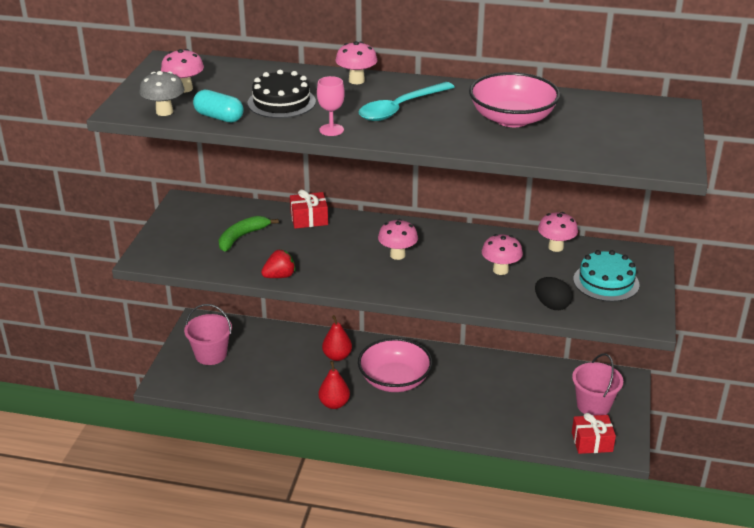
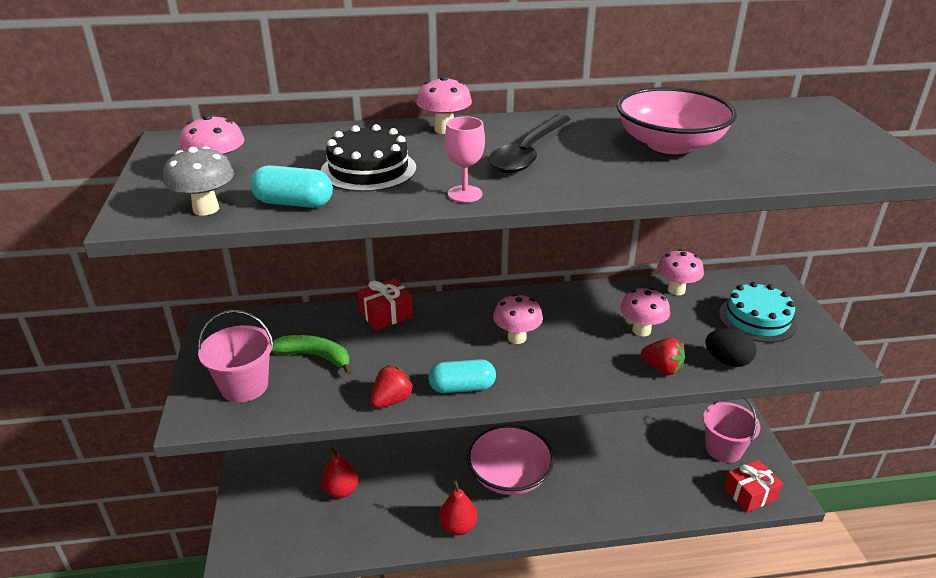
camera: 20 degrees left, 0 degrees up
pink bucket [184,304,232,365] -> pink bucket moved to [198,310,274,402]
green banana [219,216,279,252] -> green banana turned 90 degrees clockwise [271,335,352,375]
red pear [322,315,352,361] -> red pear moved to [321,447,358,498]
turquoise spoon [359,82,455,121] -> black spoon [488,114,571,173]
none -> turquoise capsule [428,359,496,393]
none -> red strawberry [641,338,685,375]

